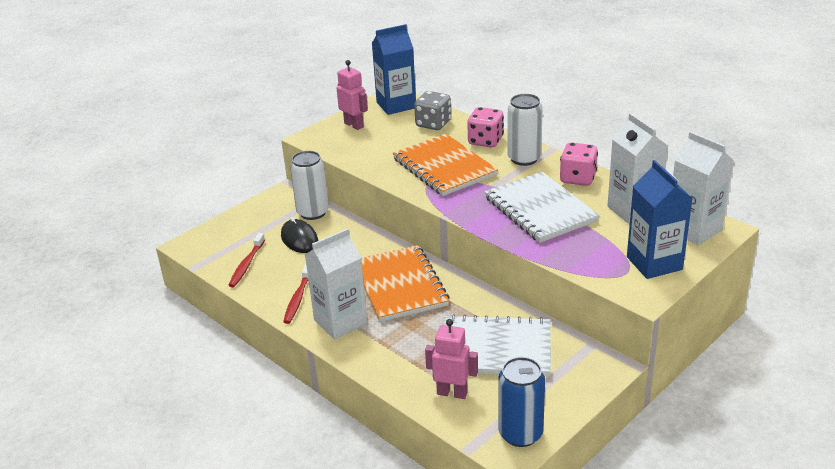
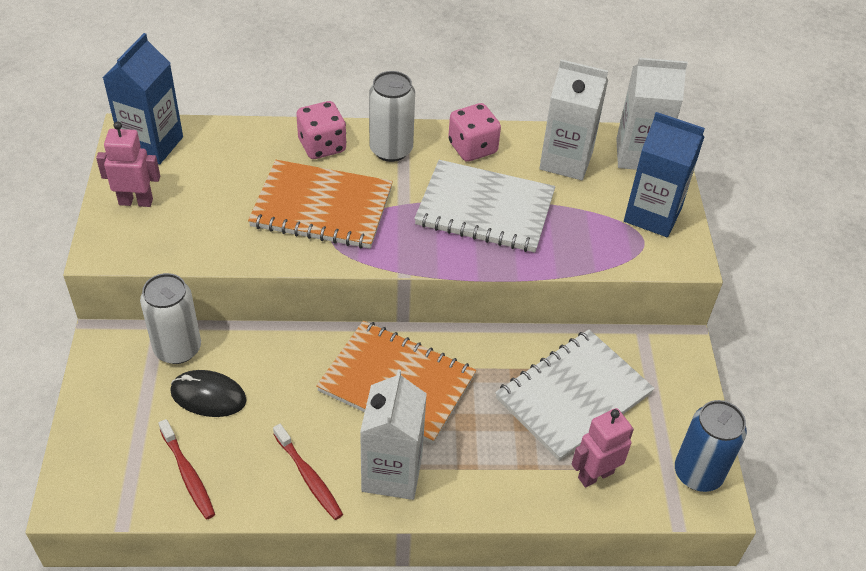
camera: 50 degrees left, 15 degrees up
grey dice [414,91,451,130] -> none

